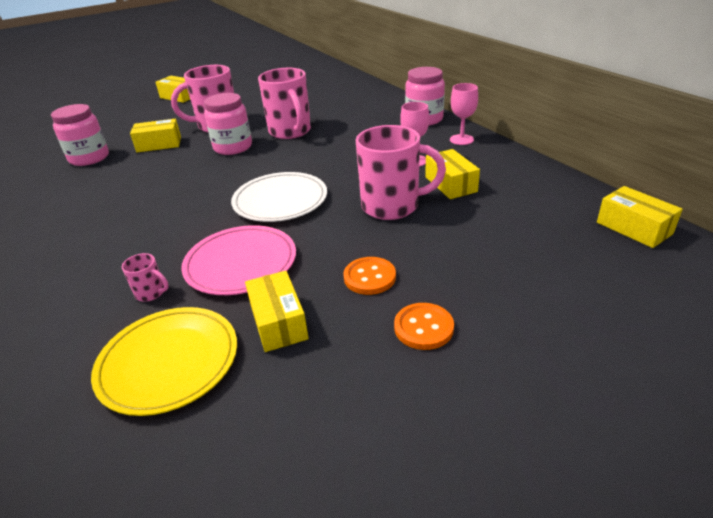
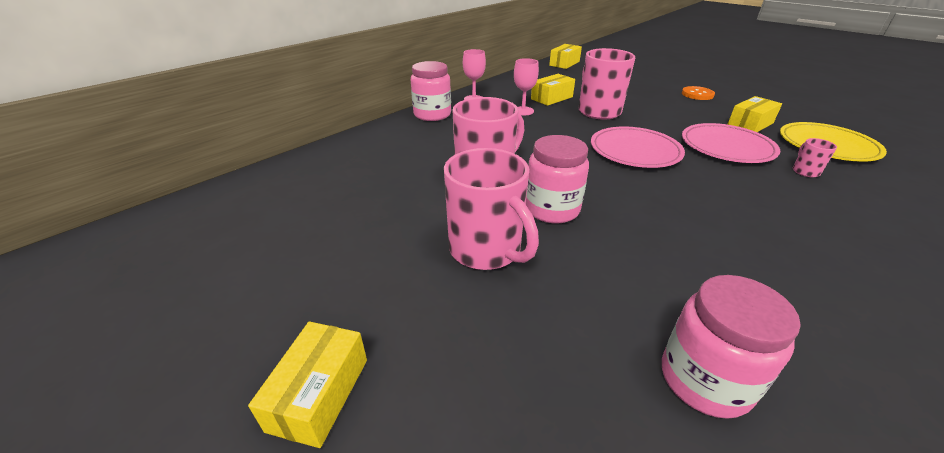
camera: 110 degrees left, 0 degrees up
yellow box [130,119,181,152] -> none
white plate [231,172,327,222] -> pink plate [591,126,685,168]
orange button [343,257,396,295] -> none

